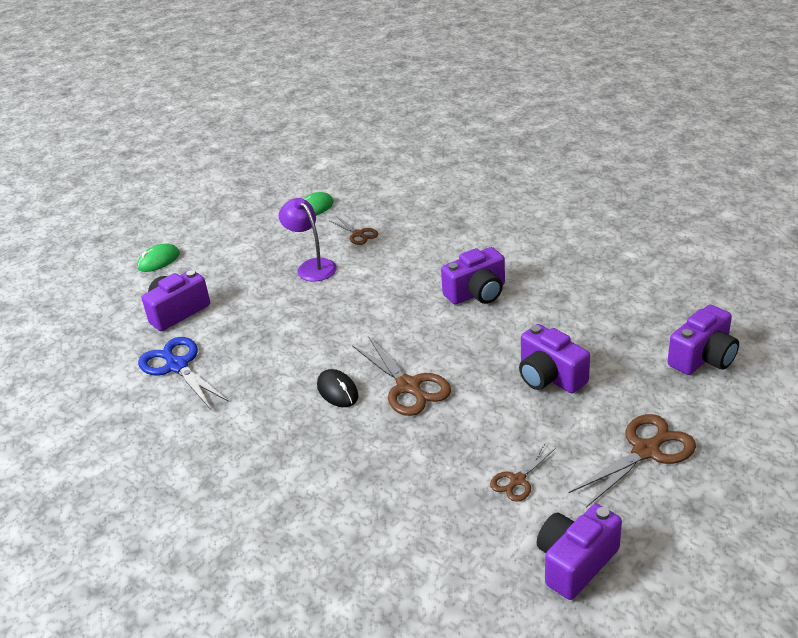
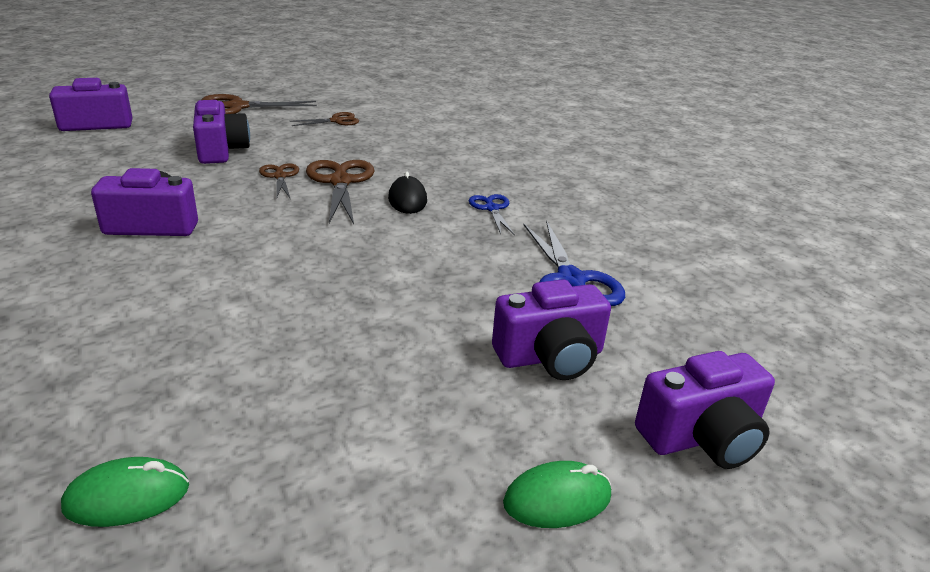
camera: 160 degrees left, 5 degrees down
purple lamp [279,198,337,282] -> none
brown scissors [330,216,378,245] -> brown scissors moved to [259,163,299,198]
purple camera [537,504,622,600] -> purple camera moved to [635,351,775,469]
none -> blue scissors [469,194,514,234]

